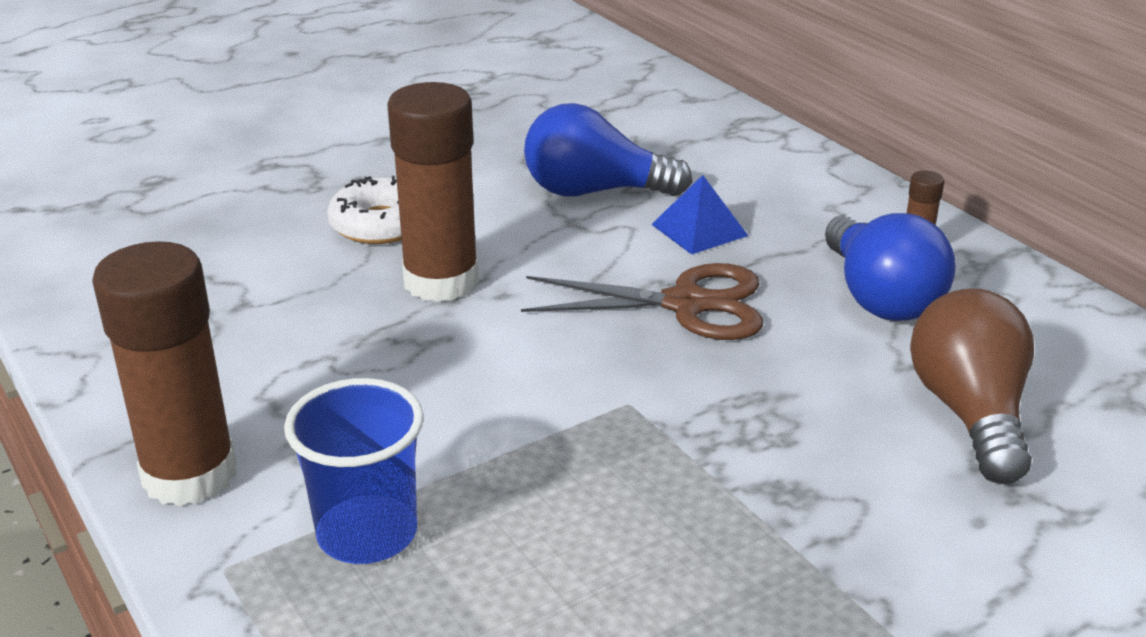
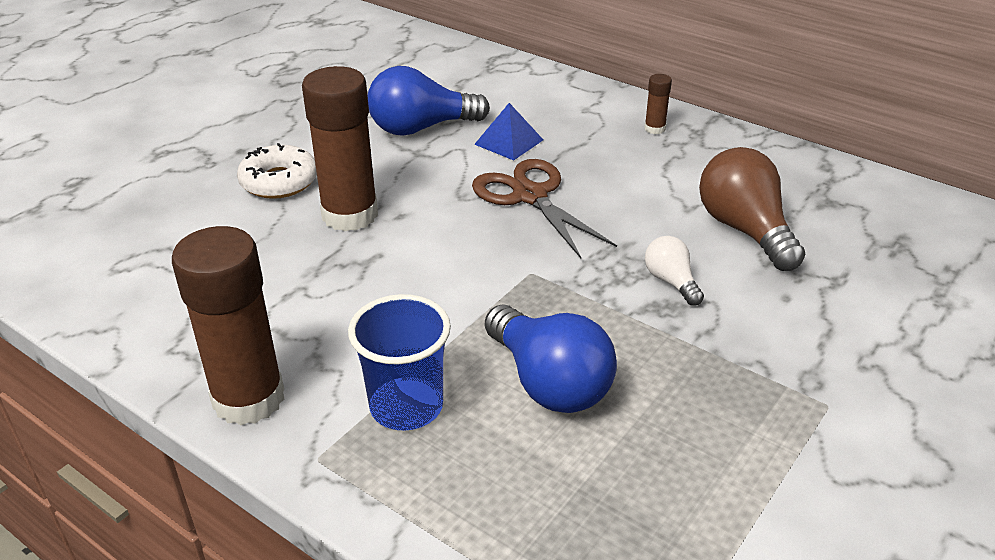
camera: 20 degrees left, 5 degrees up
brown scissors [521,263,763,340] -> brown scissors turned 105 degrees counterclockwise [472,159,617,258]
blue light bulb [825,213,956,321] -> blue light bulb moved to [485,304,617,413]
none -> white light bulb [645,236,704,306]

